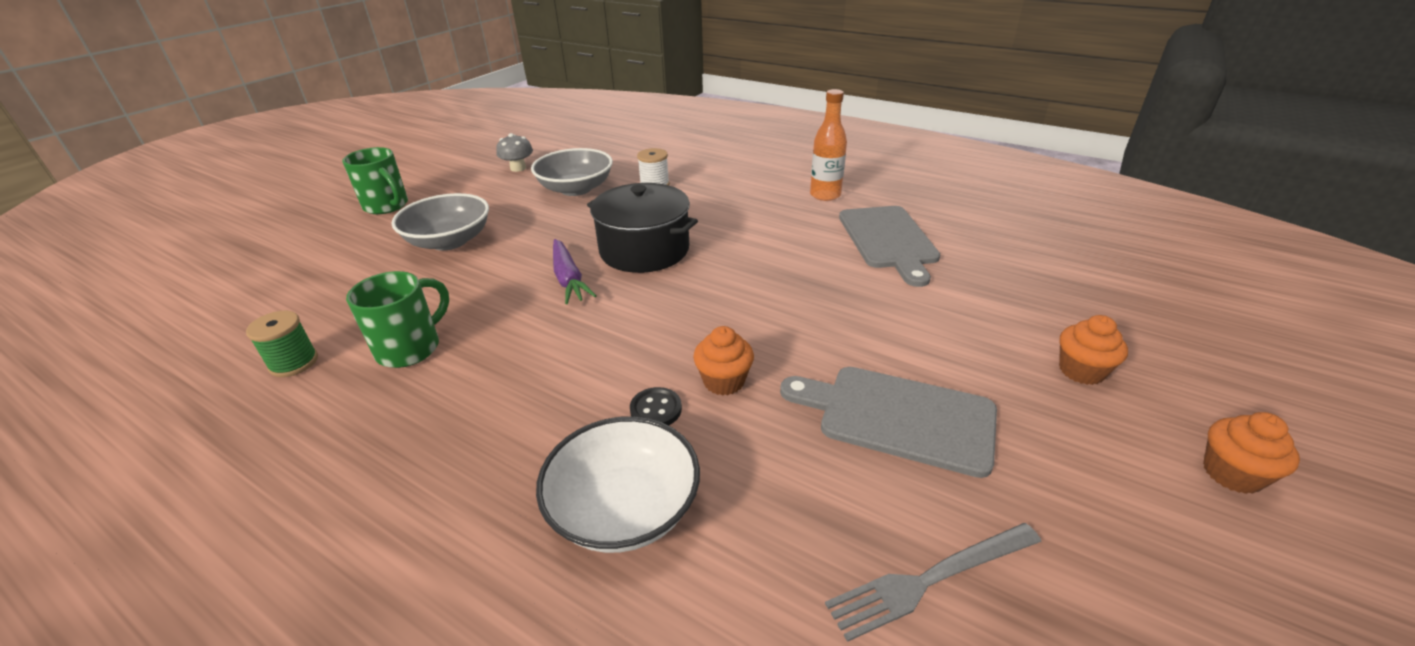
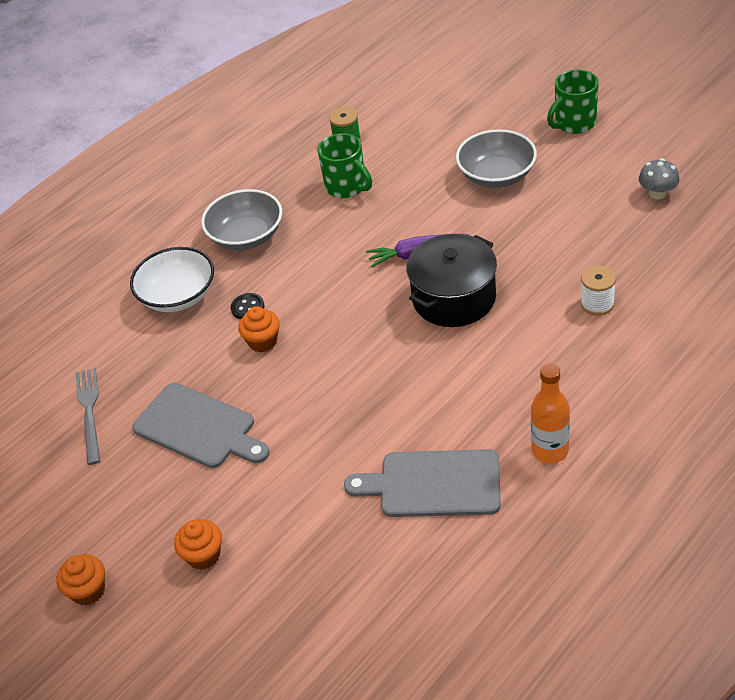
camera: 105 degrees right, 10 degrees up
grey bowl [531,148,613,196] -> grey bowl moved to [201,189,282,250]
grey cutting board [780,367,997,478] -> grey cutting board turned 90 degrees clockwise [132,383,270,468]

